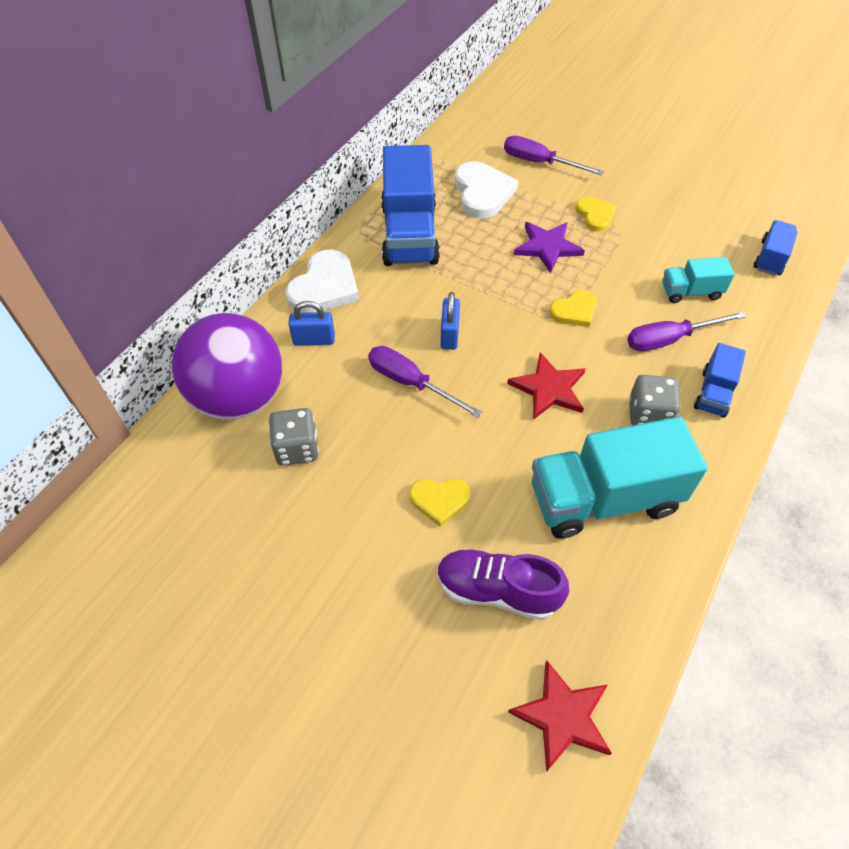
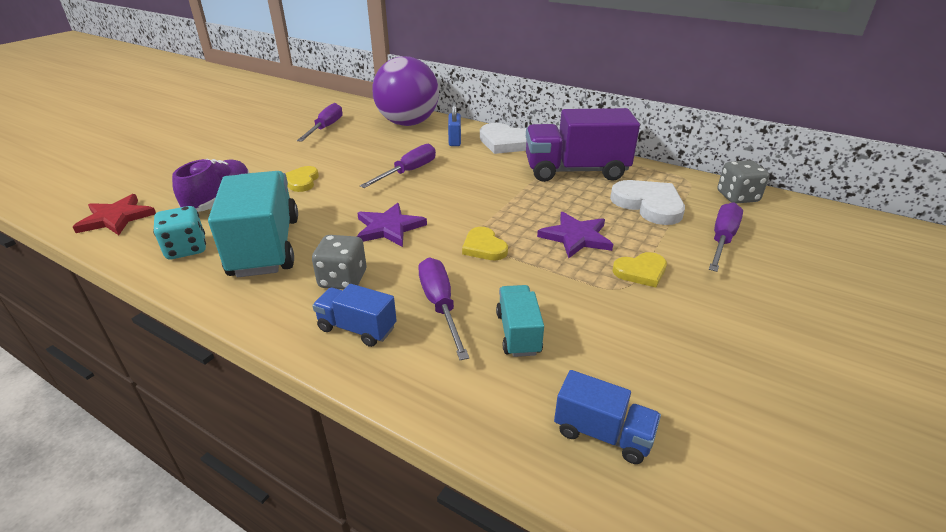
camera: 90 degrees right, 20 degrees down
grey dice [269,408,319,466] -> grey dice moved to [717,160,770,204]
blue truck [381,145,440,266] -> purple truck [526,108,640,182]
blue padlock [440,292,460,350] -> none
white heart [455,161,518,218] -> white heart turned 120 degrees counterclockwise [610,180,685,225]
red star [507,352,585,420] -> purple star [357,203,427,247]
none -> turquoise dice [153,206,206,259]
none -> purple screwdriver [297,103,343,142]

